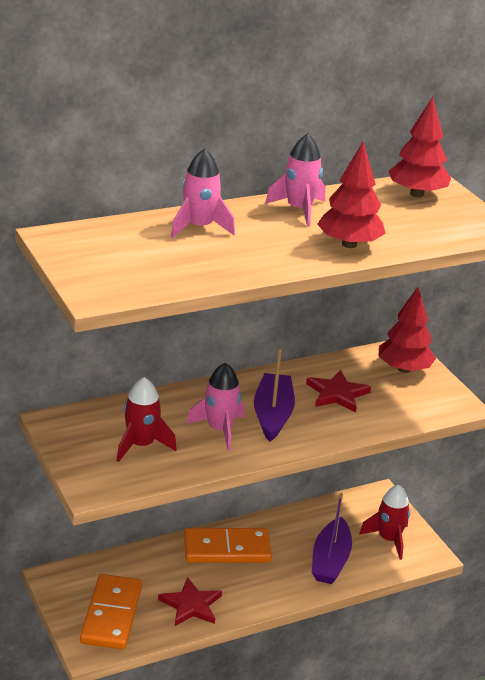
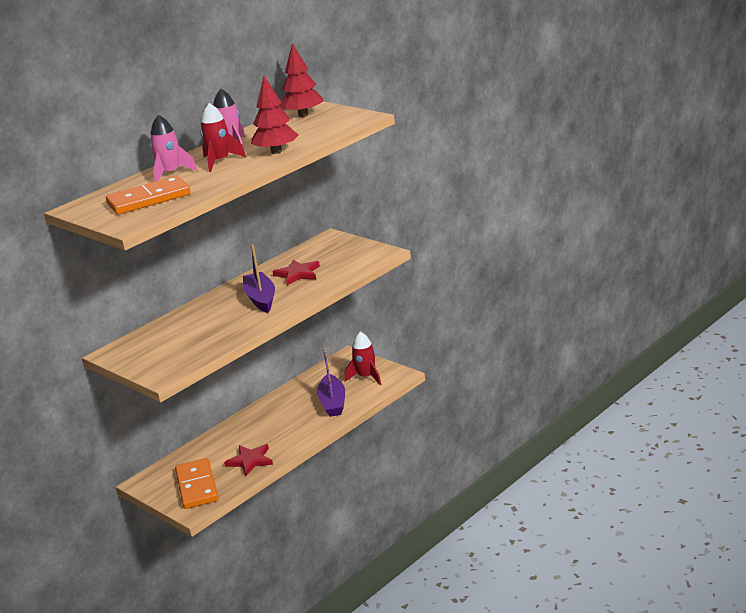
camera: 15 degrees left, 5 degrees down
red rocket [117,377,177,462] -> red rocket moved to [200,103,246,172]
orange domino [184,528,272,563] -> orange domino moved to [106,176,190,214]
pink rocket [186,363,245,451] -> none
red tree [378,287,436,373] -> none

